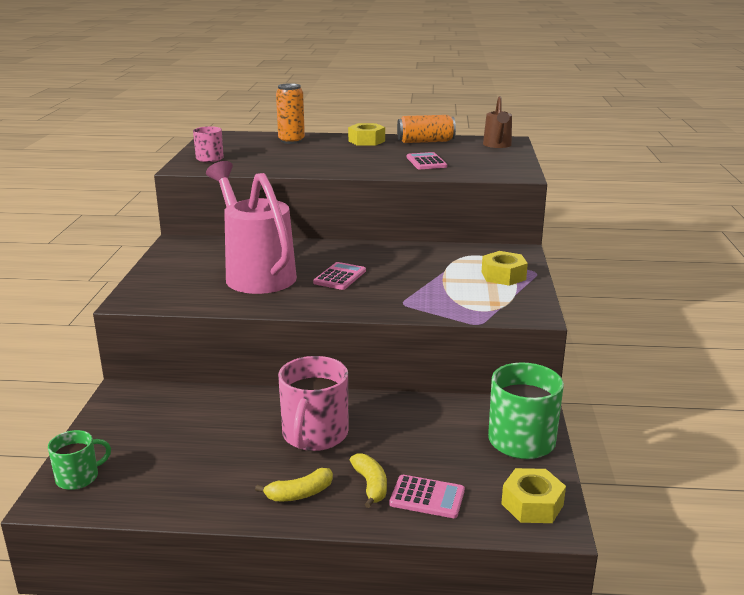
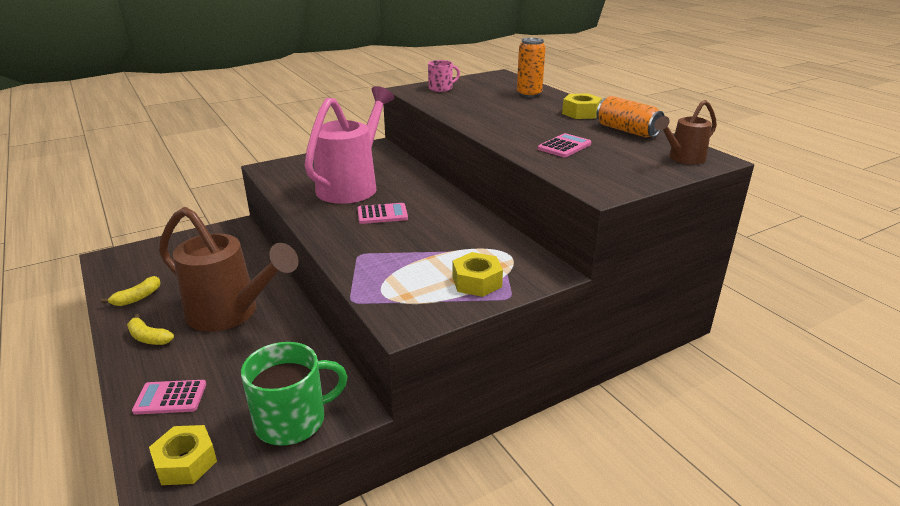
camera: 55 degrees right, 5 degrees up
green mug [48,430,111,490] -> none
pink mug [278,356,348,451] -> brown watering can [159,207,299,332]
yellow banana [350,453,387,508] -> yellow banana moved to [101,276,161,306]
pink calculator [389,475,465,518] -> pink calculator turned 105 degrees clockwise [132,380,206,415]

